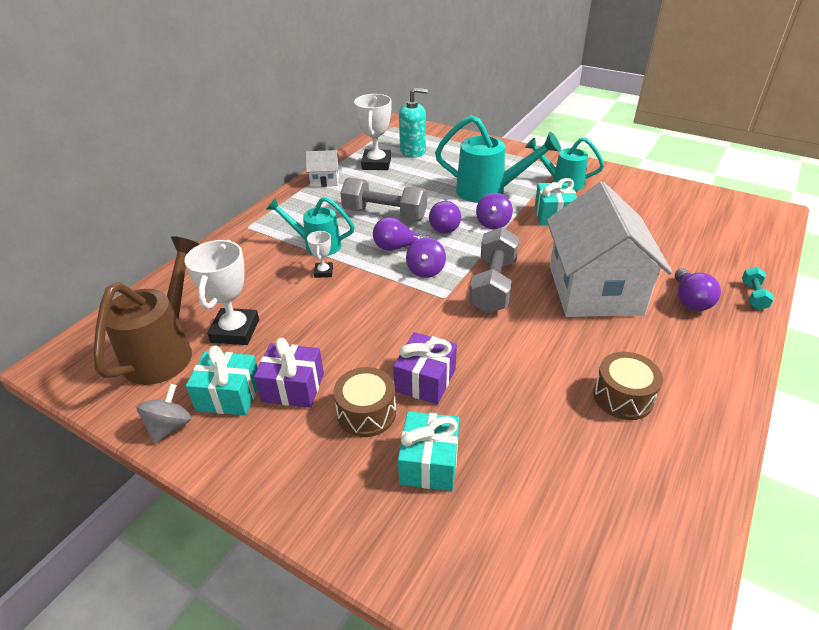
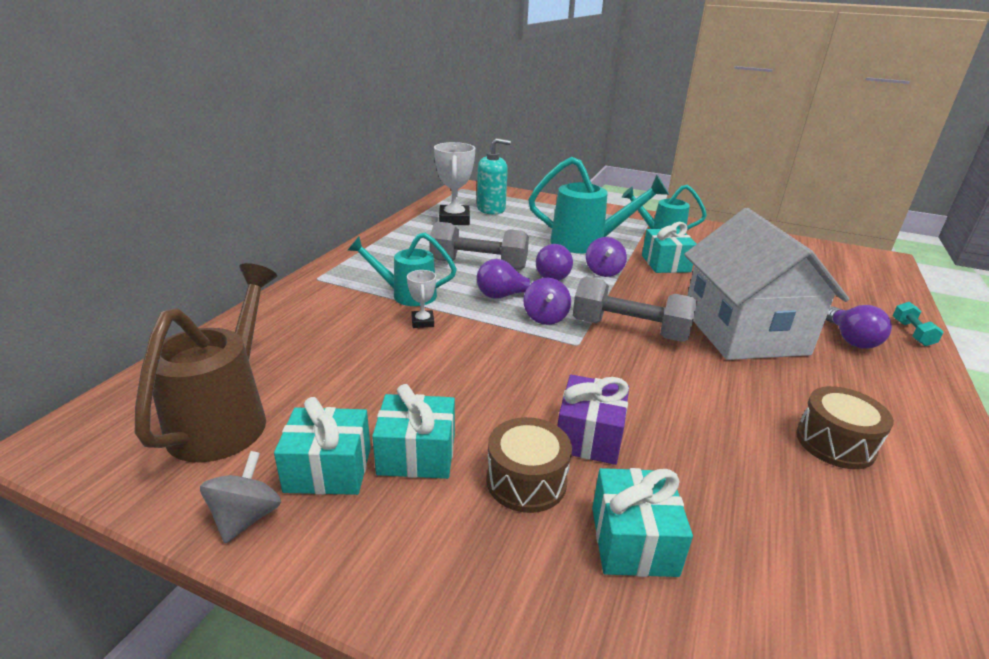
camera: 10 degrees left, 10 degrees down
white trophy [185,240,259,345] -> none
purple gift [254,338,324,408] -> turquoise gift [372,384,455,479]
white house [306,150,339,187] -> none
grey dumbbell [469,227,519,313] -> grey dumbbell turned 75 degrees counterclockwise [573,277,697,342]

